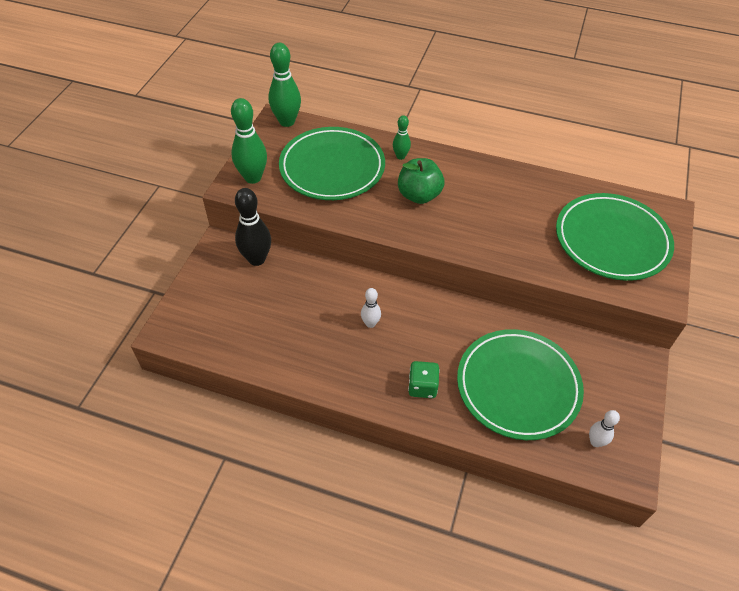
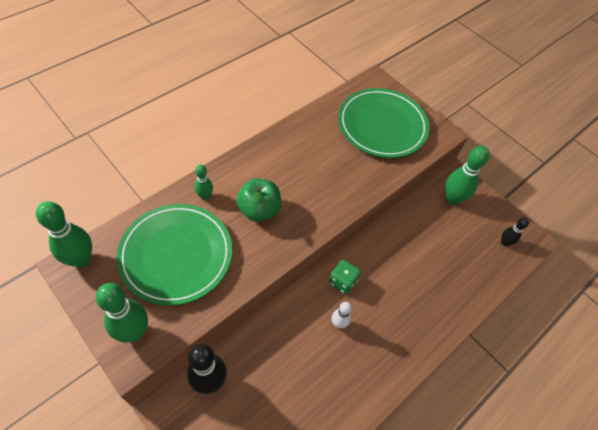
camera: 65 degrees left, 5 degrees up
green dice [408,361,440,398] -> green dice moved to [329,260,361,294]
green plate [457,329,584,440] -> none
white bowling pin [589,410,620,447] -> black bowling pin [501,217,529,246]
none -> green bowling pin [445,146,489,205]

